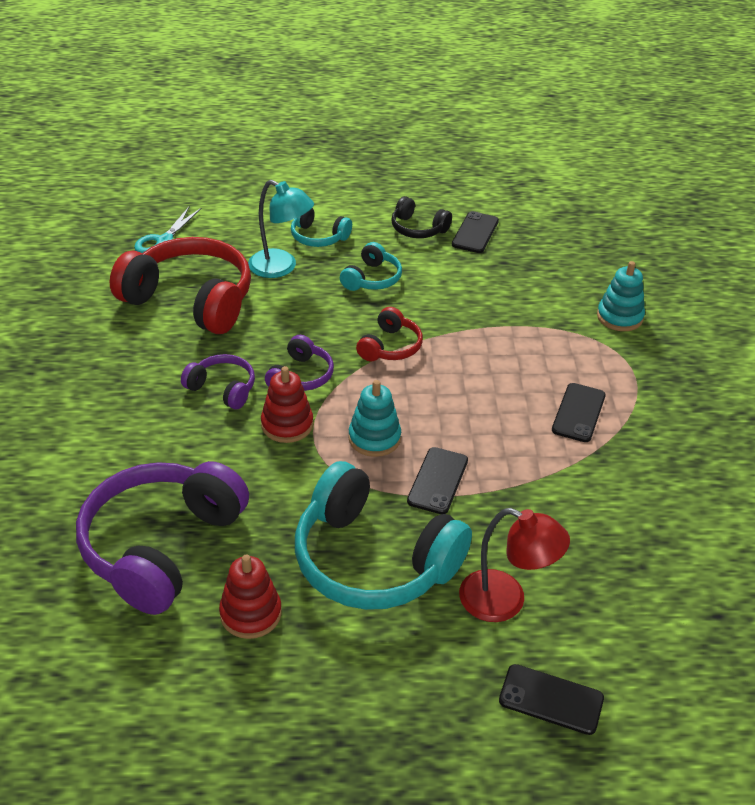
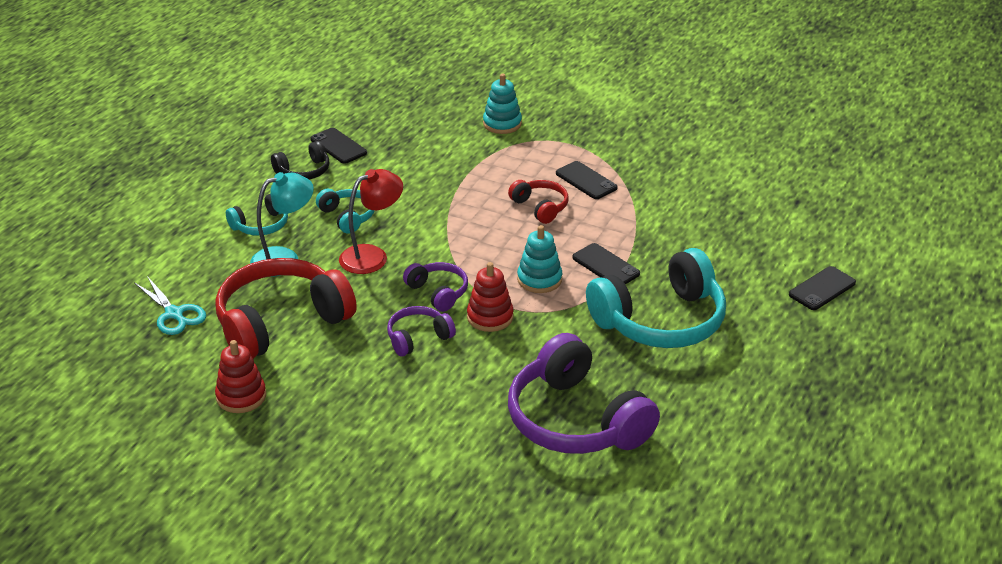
camera: 60 degrees left, 5 degrees down
red stacking toy [219,554,282,639] -> red stacking toy moved to [215,340,266,413]
red headphones [356,307,423,361] -> red headphones moved to [508,180,568,224]
red lamp [459,508,570,622] -> red lamp moved to [339,169,403,274]

